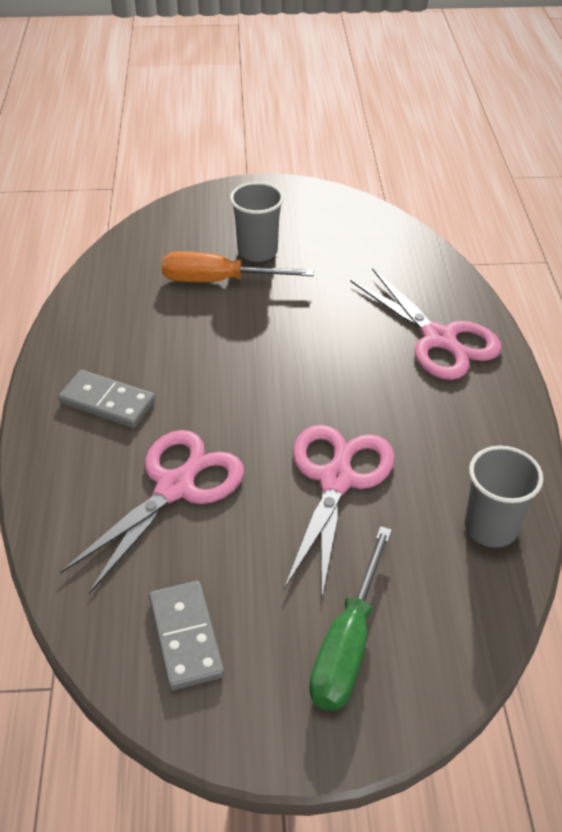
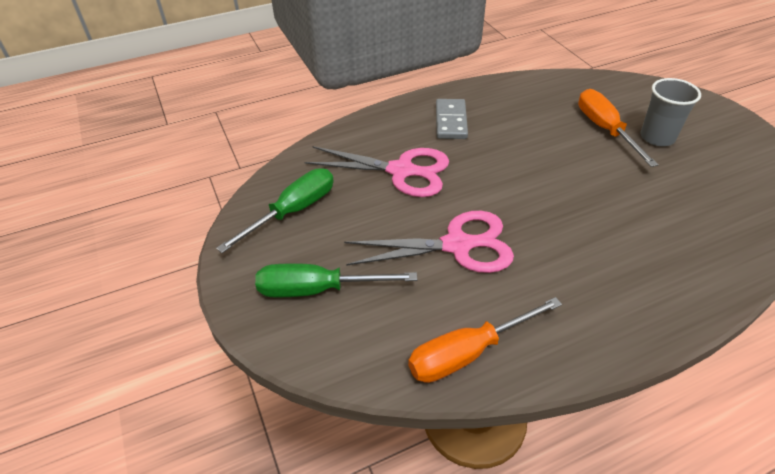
camera: 70 degrees right, 0 degrees up
grey domino [149,581,224,690] -> green screwdriver [216,168,334,253]
pink scissors [350,268,502,380] -> none
grey cup [464,446,544,548] -> orange screwdriver [408,297,562,383]

